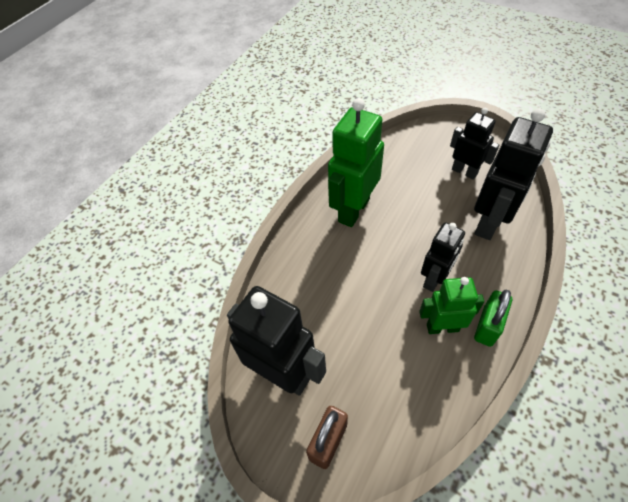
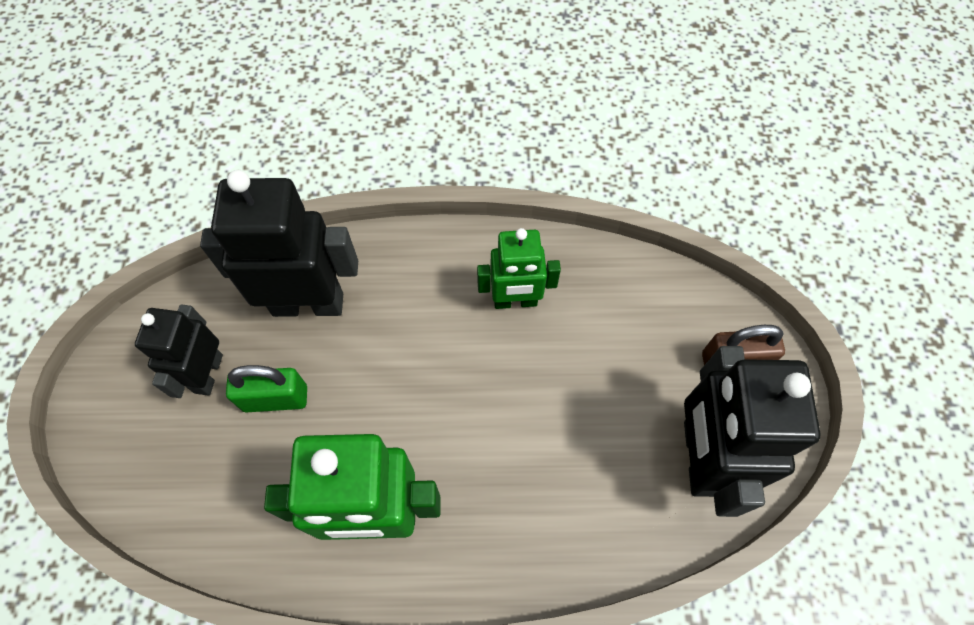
camera: 125 degrees left, 10 degrees up
green robot [419,277,484,334] -> green robot turned 60 degrees counterclockwise [477,228,561,309]
black robot [421,222,465,292] -> none
green padlock [474,290,512,347] -> green padlock moved to [226,365,307,412]

